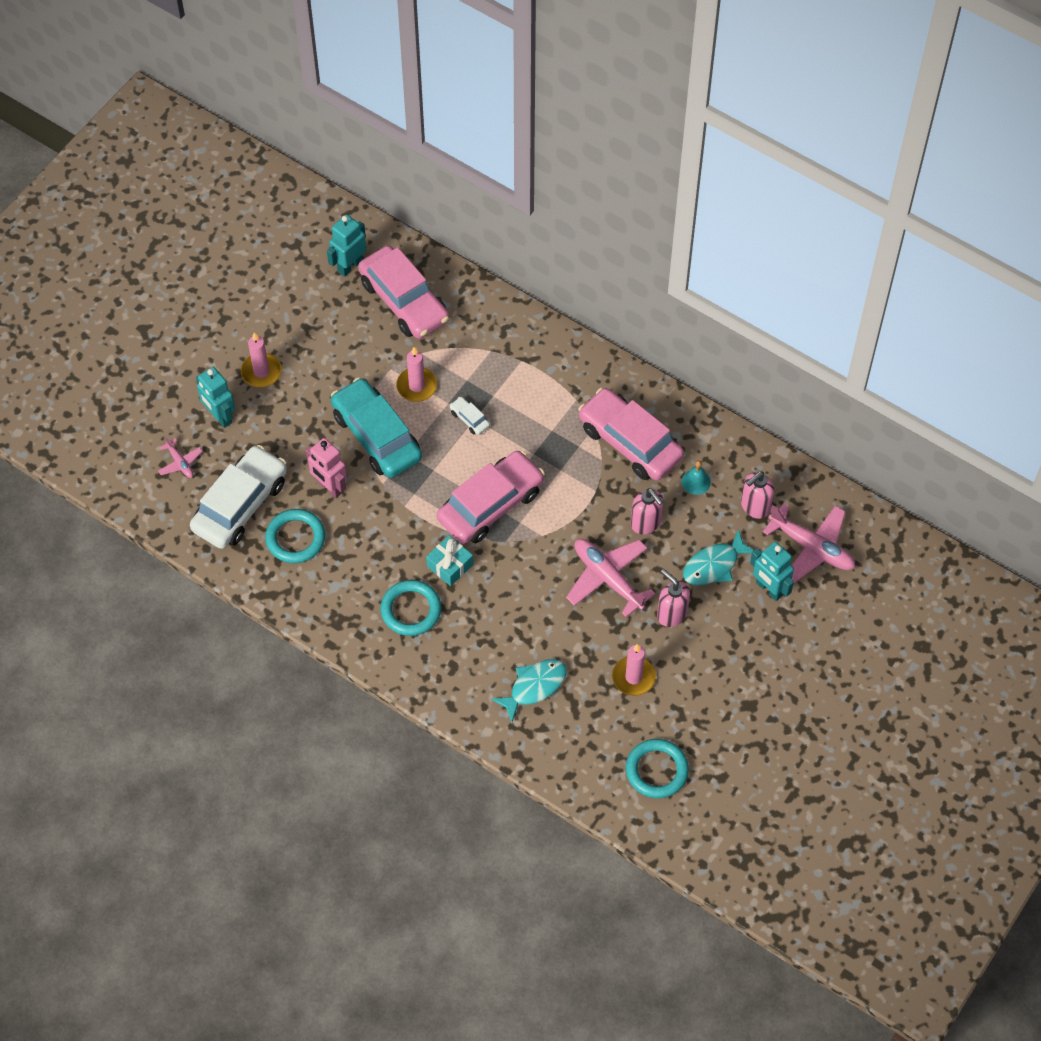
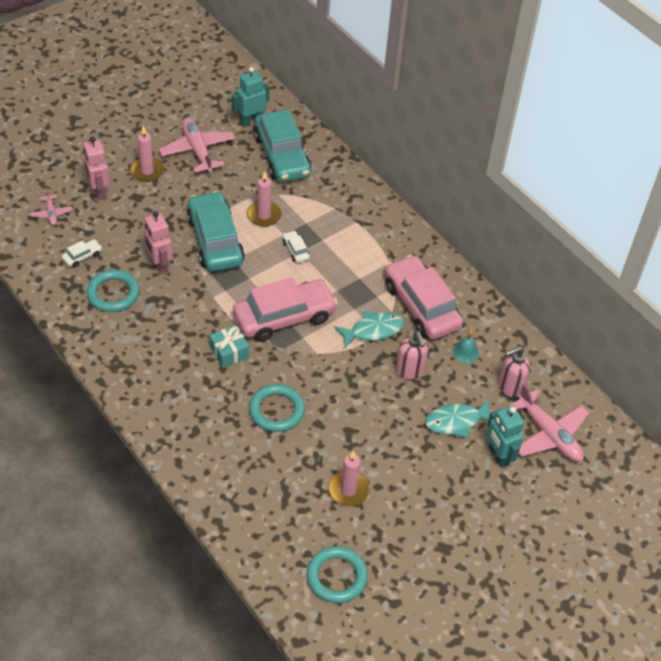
camera: 15 degrees right, 10 degrees down
white car [190,445,287,549] -> white car [62,239,102,267], size x0.41
turquoise robot [196,367,235,428] -> pink robot [83,137,110,200]
pink car [358,246,449,339] -> turquoise car [254,110,311,182]
turquoise ring [380,580,441,636] -> turquoise ring moved to [249,384,305,432]
turquoise fish [491,659,567,722] -> turquoise fish moved to [334,311,404,349]
pink plane [566,539,656,617] -> pink plane moved to [159,118,235,173]
pink soap dispenser [657,569,690,627] -> none

